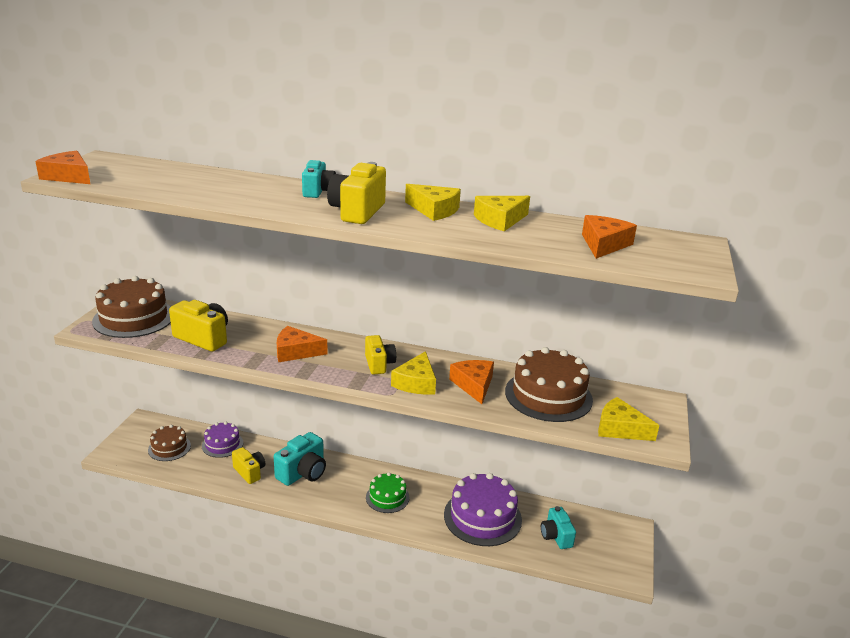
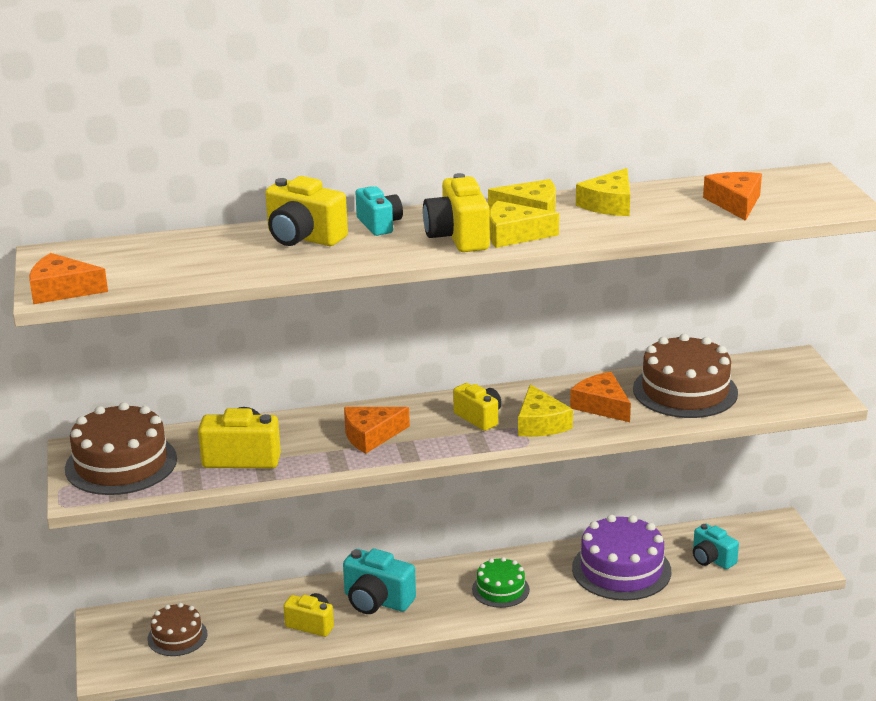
camera: 25 degrees left, 0 degrees up
purple cake [202,422,243,458] -> none
turquoise camera [274,432,326,486] -> turquoise camera turned 105 degrees clockwise [343,549,416,614]
yellow cheese [598,397,660,441] -> yellow cheese moved to [490,201,559,248]
none -> yellow camera [265,176,348,246]

